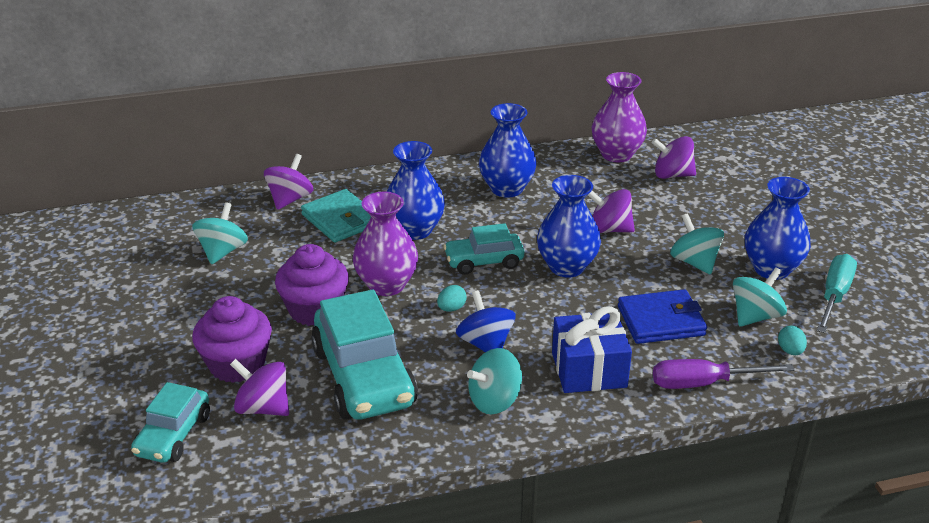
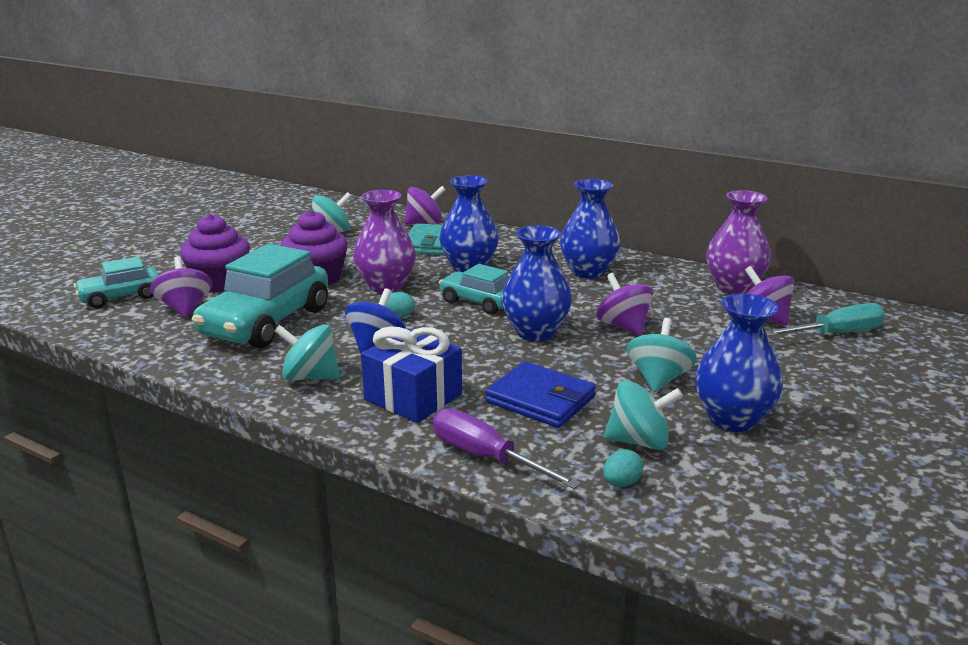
camera: 45 degrees right, 10 degrees down
turquoise screwdriver [817,254,857,333] -> turquoise screwdriver moved to [765,303,885,336]

